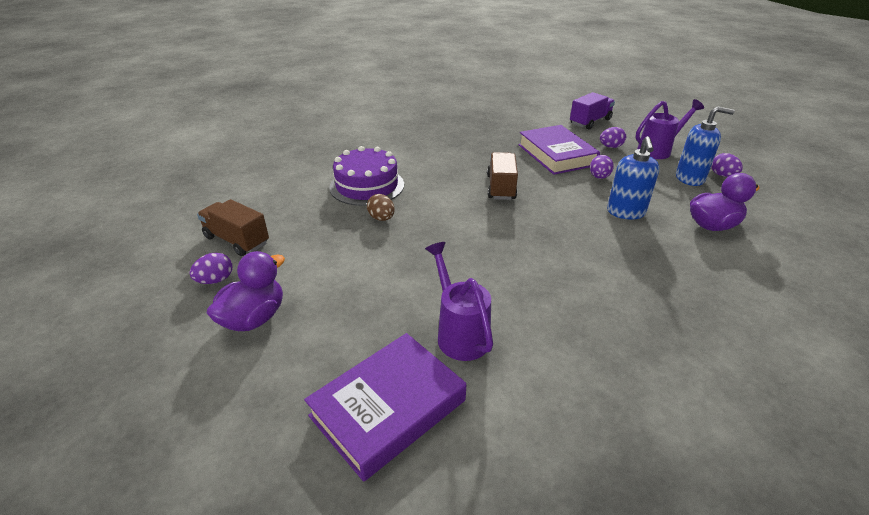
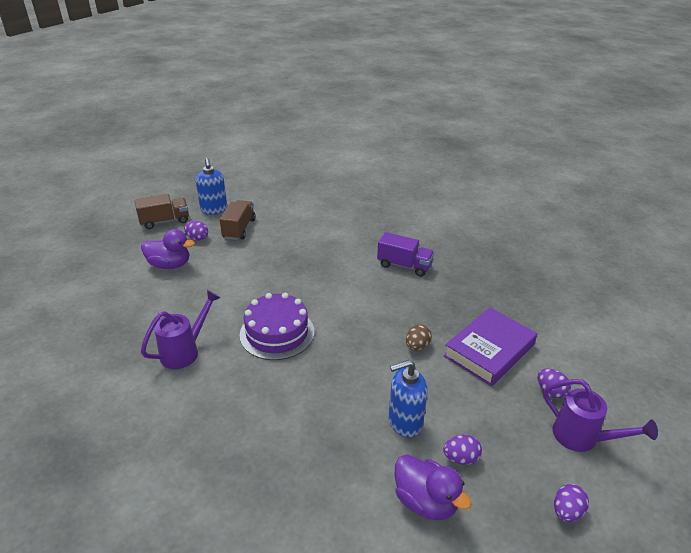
camera: 65 degrees right, 0 degrees up
purple book [304,333,466,482] -> none
purple cake [329,146,404,206] -> purple cake moved to [240,293,314,360]
brown egg [367,194,395,221] -> brown egg moved to [406,325,432,350]
brown truck [487,152,518,200] -> brown truck moved to [135,194,189,229]
purple truck [570,92,615,129] -> purple truck moved to [377,232,434,277]
purple egg [590,155,614,179] -> purple egg moved to [443,435,482,465]
blue soap dispenser [676,106,735,186] -> blue soap dispenser moved to [196,158,227,215]

